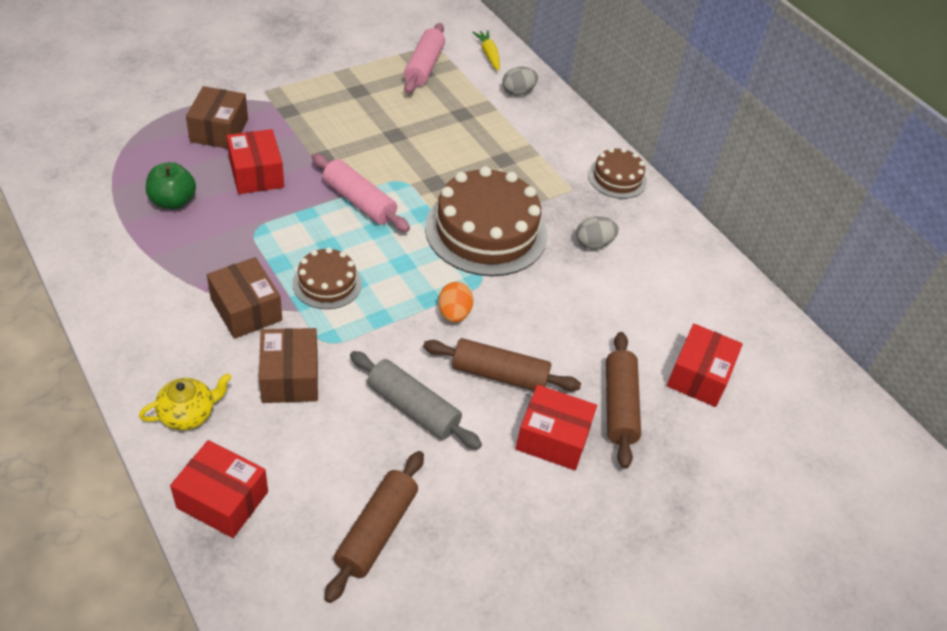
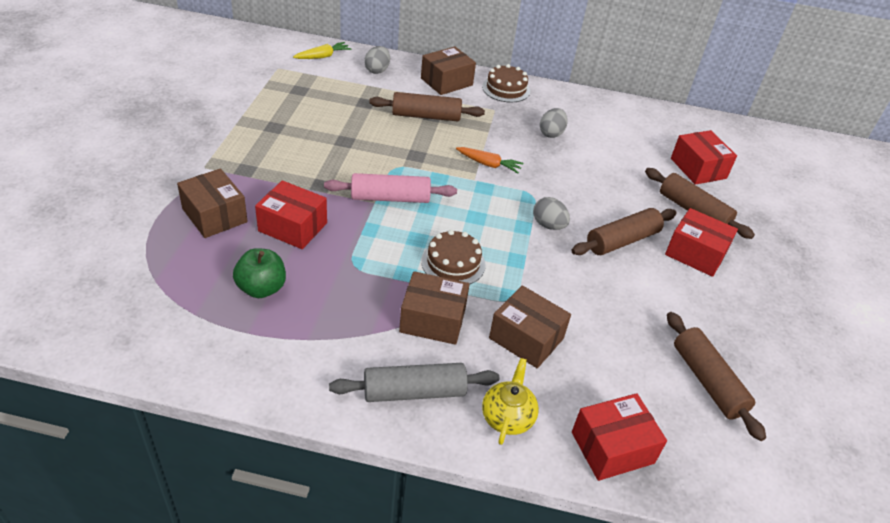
camera: 45 degrees left, 5 degrees down
grey rolling pin [350,351,482,449] -> grey rolling pin moved to [329,363,499,402]
pink rolling pin [404,23,445,94] -> none
brown cake [425,166,547,276] -> orange carrot [456,147,524,173]
orange egg [438,282,474,323] -> grey egg [533,197,570,230]
yellow carrot [472,30,500,71] -> yellow carrot turned 120 degrees clockwise [293,42,351,59]
red box [515,385,597,470] -> red box turned 60 degrees clockwise [665,208,738,277]
none -> brown rolling pin [369,92,485,121]
none -> brown box [421,46,476,95]

